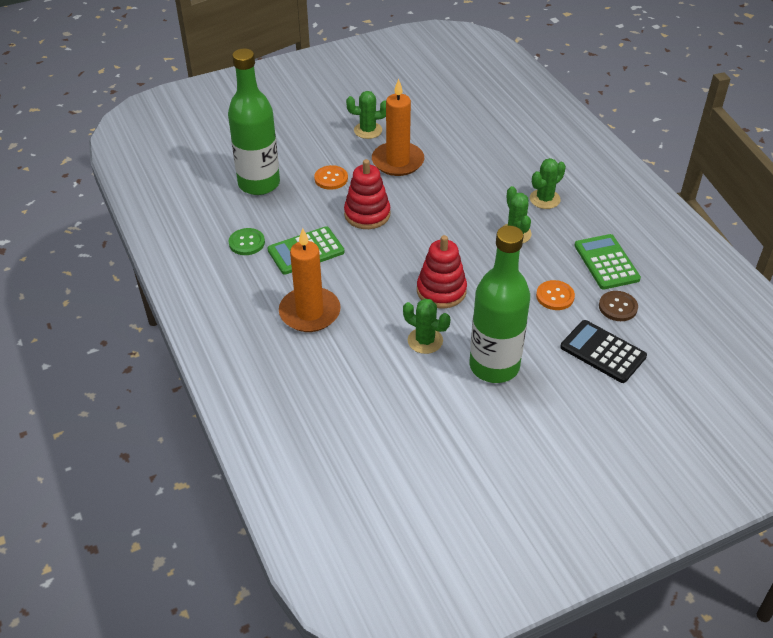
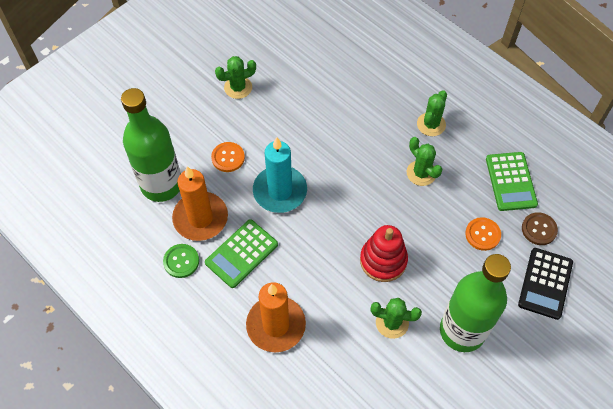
camera: 20 degrees left, 15 degrees up
red stacking toy [344,159,390,229] -> turquoise candle [253,137,307,213]
orange candle [372,79,424,176] -> orange candle moved to [172,166,228,241]
black calculator [560,320,647,383] -> black calculator turned 90 degrees counterclockwise [518,248,573,320]
green calculator [574,234,641,290] -> green calculator turned 150 degrees counterclockwise [486,152,538,211]

